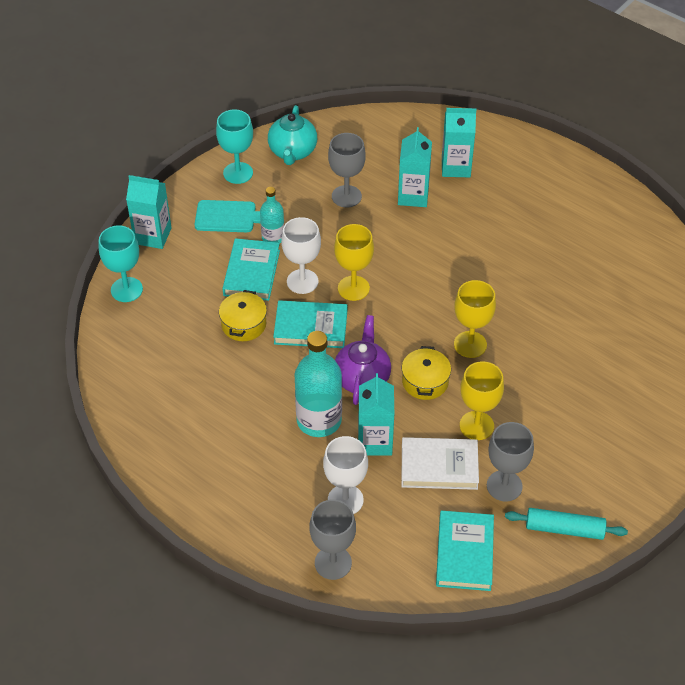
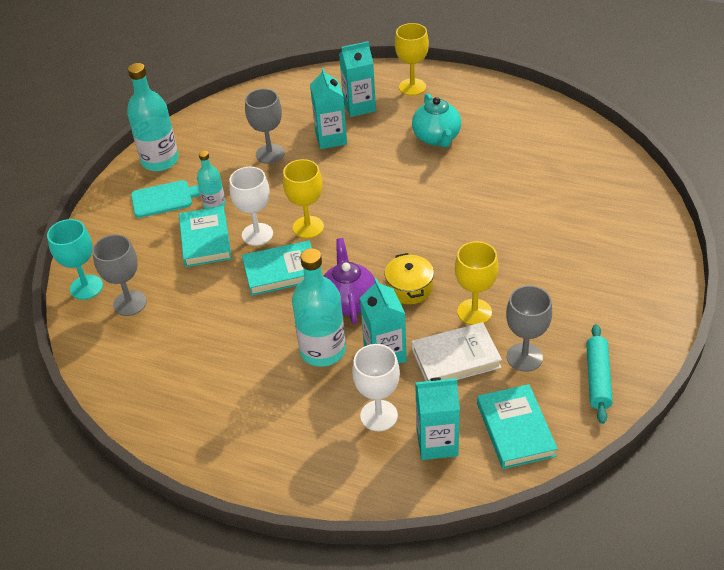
camera: 15 degrees left, 5 degrees down
turquoise carton [126,175,172,249] -> turquoise carton moved to [415,377,460,460]
turquoise goblet [216,109,253,184] -> turquoise bottle [127,63,179,171]
yellow pot [219,290,267,341] -> none
turquoise teapot [268,105,317,165] -> turquoise teapot moved to [412,93,461,148]
grey goblet [309,500,356,580] -> grey goblet moved to [92,234,147,316]
yellow goblet [454,280,496,358] -> yellow goblet moved to [395,23,429,96]
turquoise rolling pin [505,508,628,540] -> turquoise rolling pin turned 75 degrees counterclockwise [586,324,613,424]

